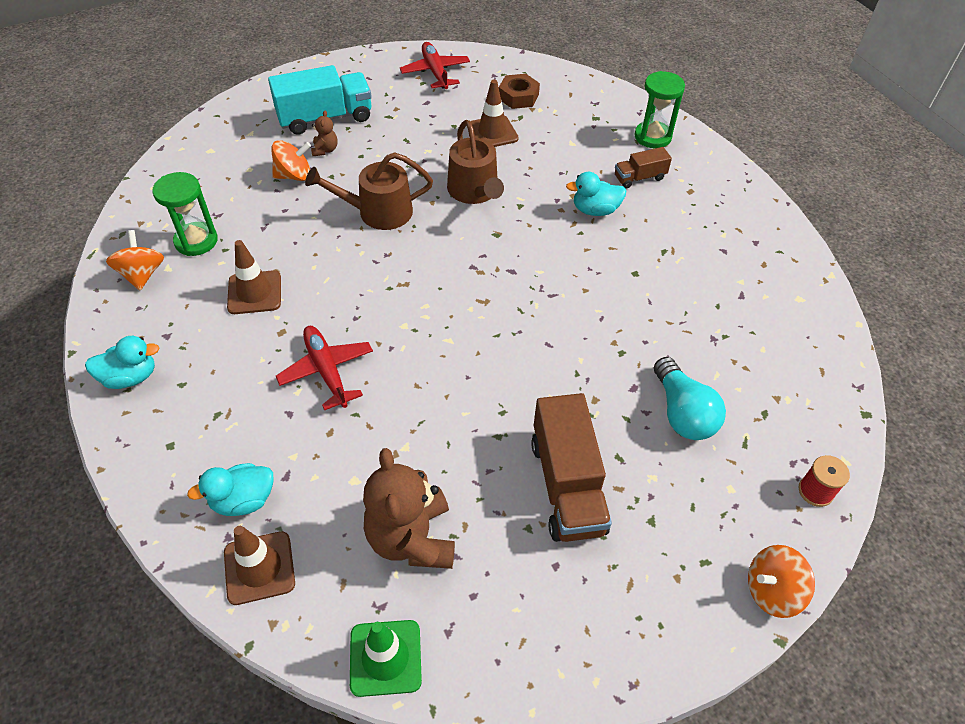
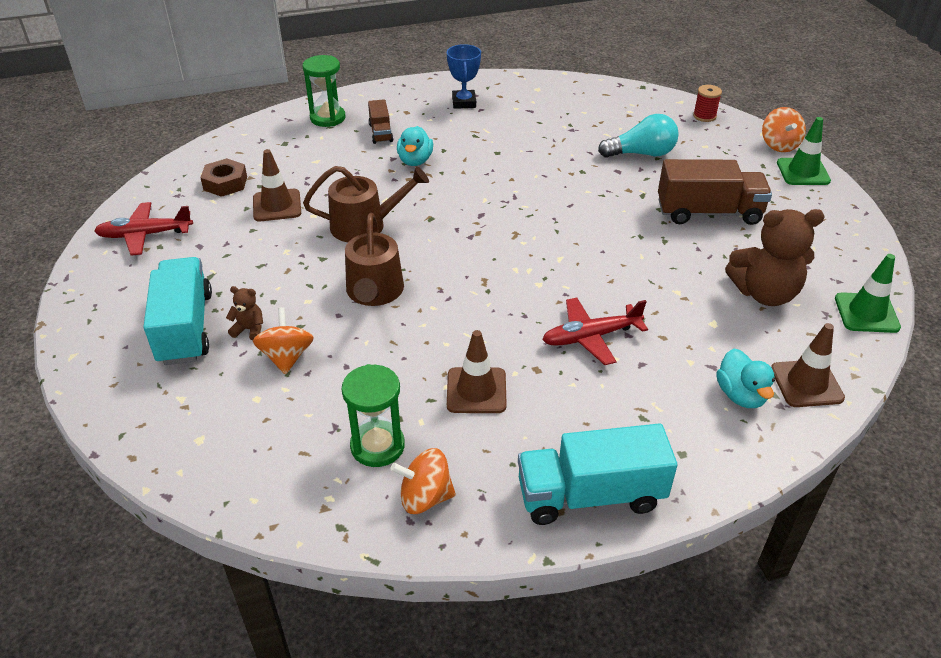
camera: 80 degrees left, 10 degrees down
turquoise duck [85,336,159,389] -> turquoise truck [518,423,677,525]
none -> blue trophy [447,44,481,109]
none -> green traffic cone [777,117,831,185]

